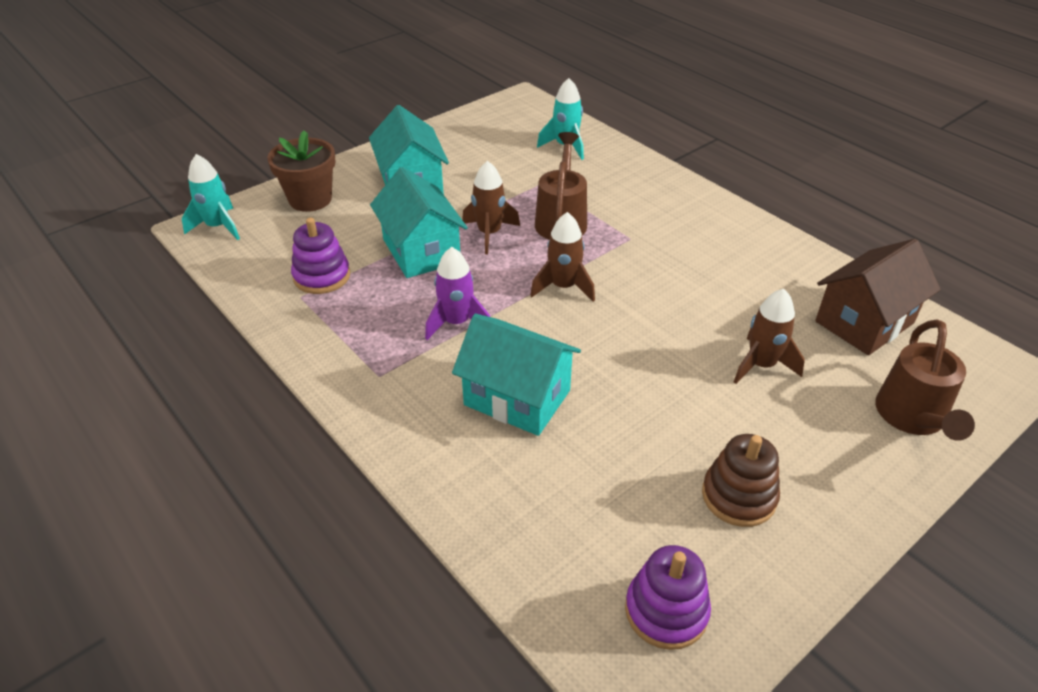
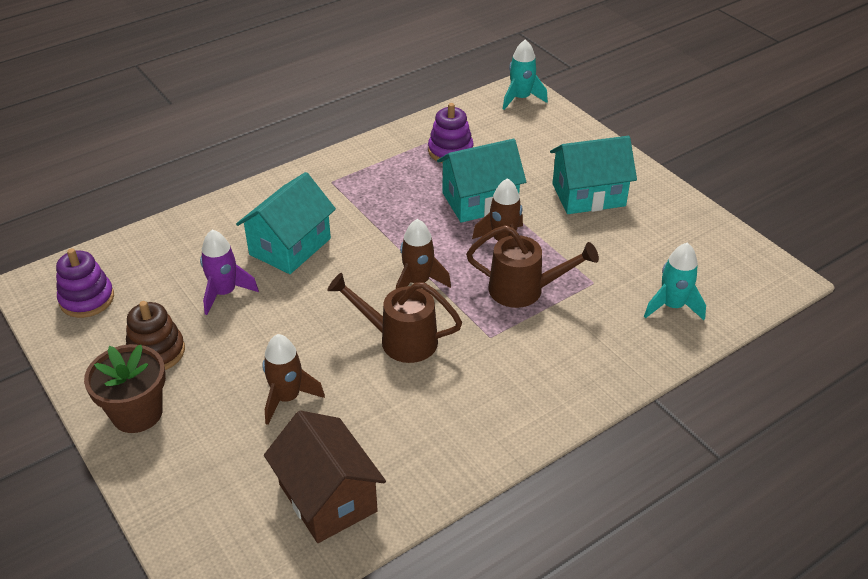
camera: 95 degrees right, 0 degrees up
brown flower pot [267,131,336,212] -> brown flower pot moved to [84,344,166,433]
purple rocket [425,247,490,340] -> purple rocket moved to [200,230,259,315]
brown watering can [875,320,975,441] -> brown watering can moved to [327,273,462,363]

